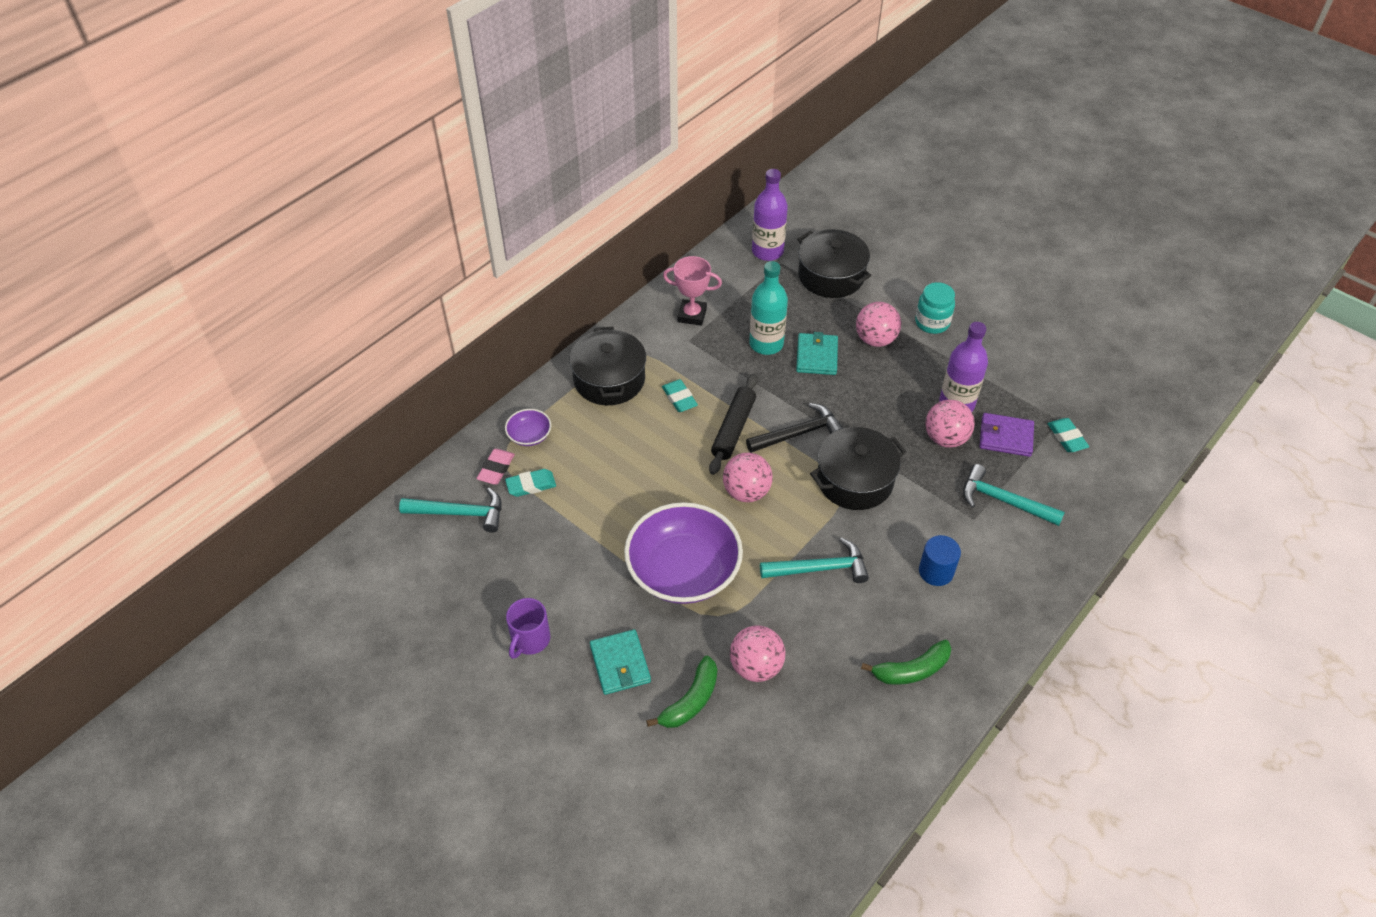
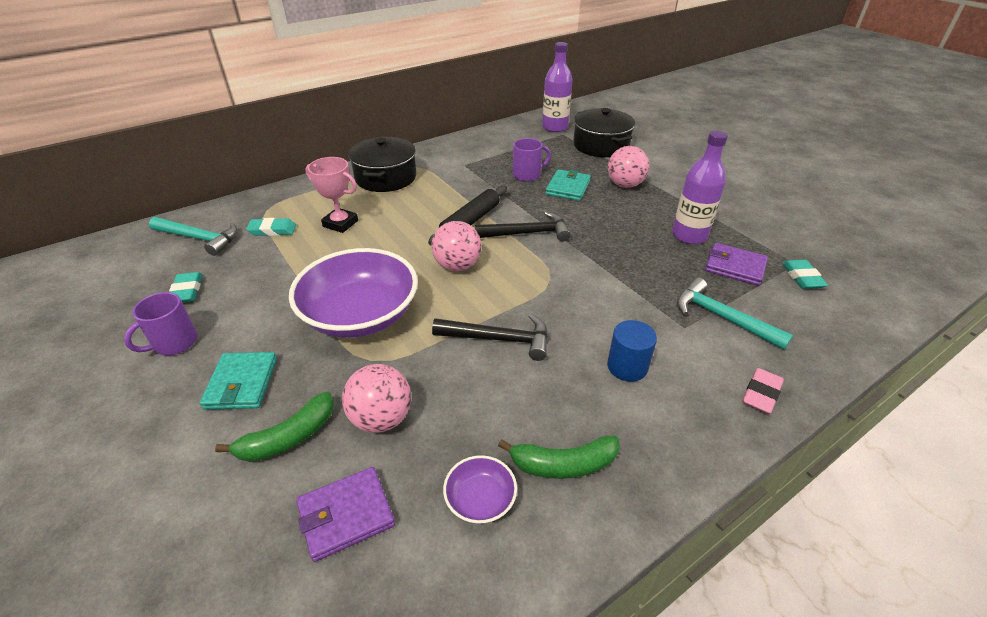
camera: 15 degrees right, 10 degrees down
pink eraser [476,449,515,484] -> pink eraser moved to [742,368,784,414]
purple bowl [505,409,551,446] -> purple bowl moved to [443,455,517,524]
turquoise eraser [662,379,698,412] -> turquoise eraser moved to [169,272,202,303]
pink trophy [663,256,722,326] -> pink trophy moved to [305,157,358,233]
turquoise bottle [749,261,788,355] -> purple mug [513,138,551,182]
turquoise hammer [760,538,869,583] -> black hammer [432,314,548,361]
black pot [810,427,906,510] -> none
turquoise jar [915,282,955,334] -> none
pink ball [925,400,975,448] -> none
none -> purple wallet [296,467,395,562]

